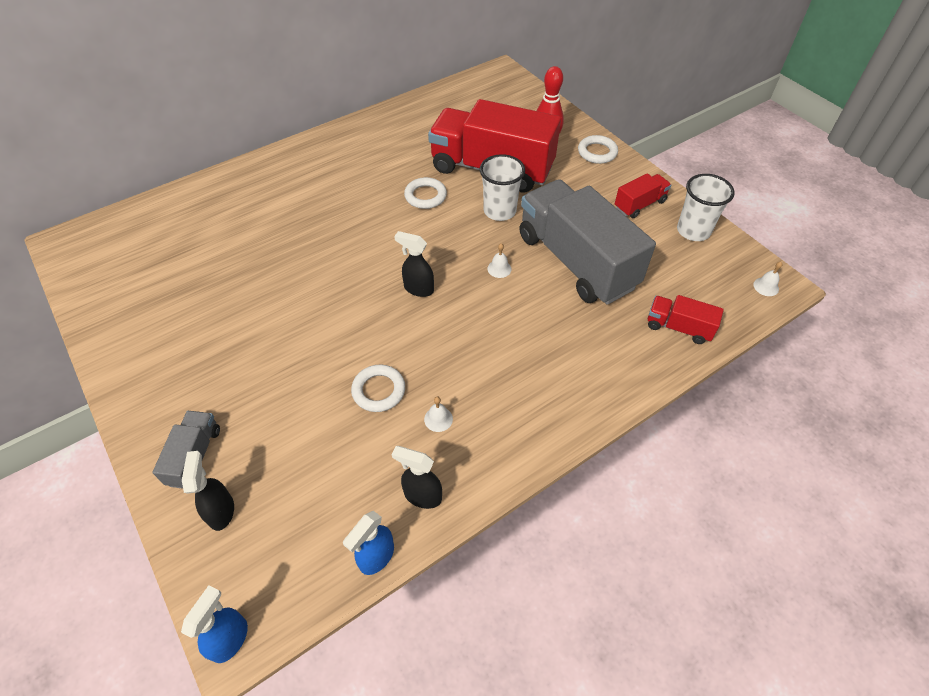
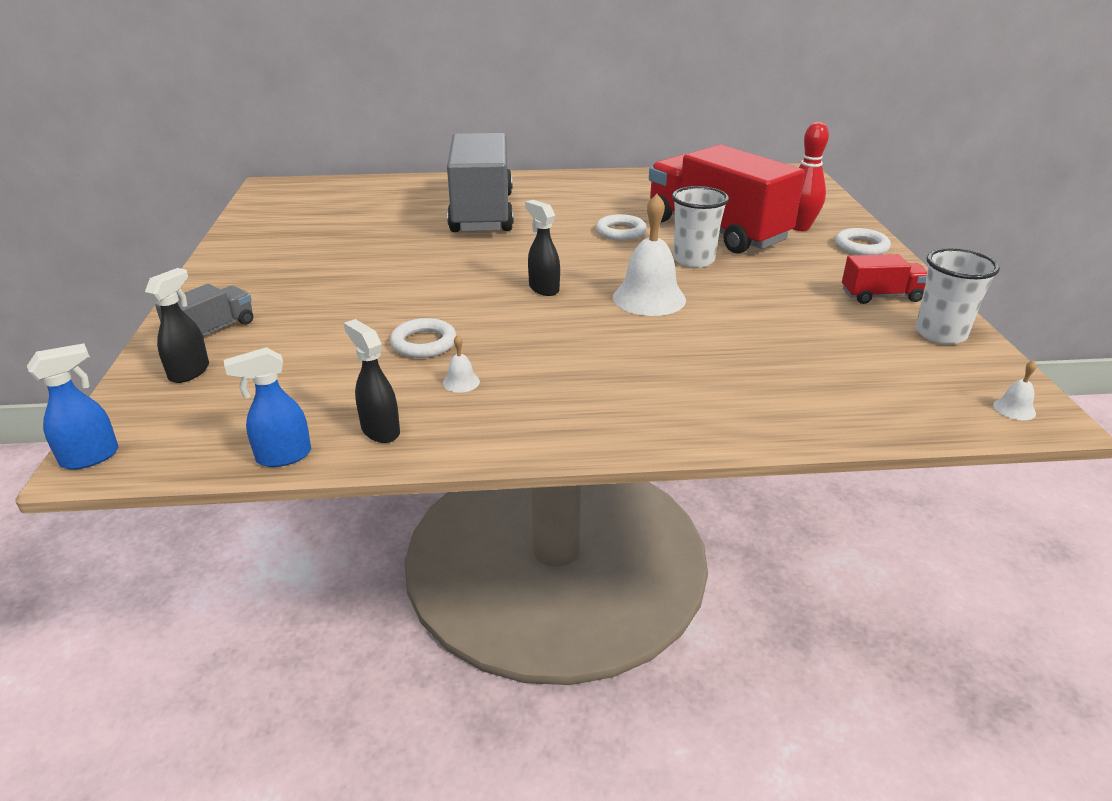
camera: 30 degrees right, 20 degrees down
white bell [487,243,512,278] -> white bell [613,194,686,316], size x2.36
grey truck [519,179,656,305] -> grey truck moved to [447,133,514,232]
red truck [648,295,724,344] -> none

